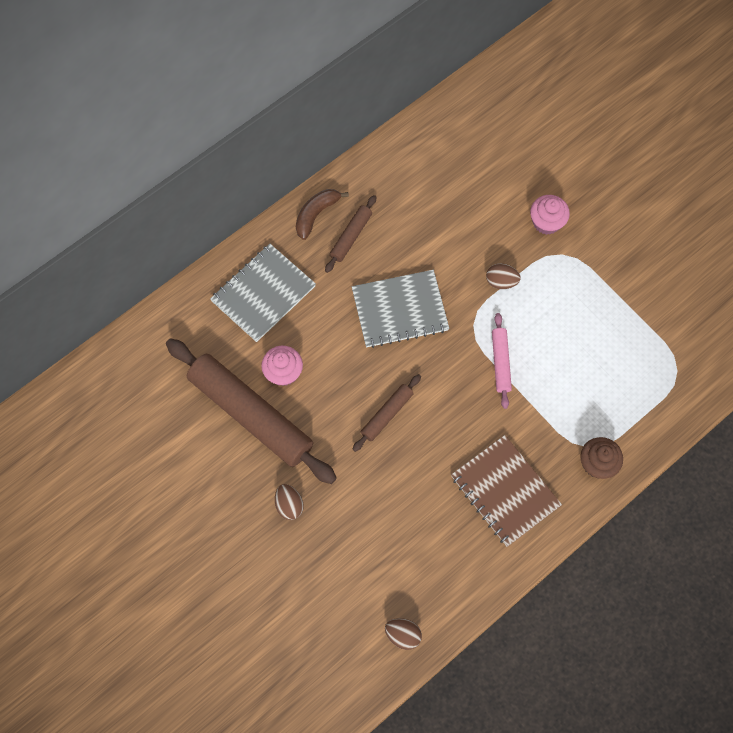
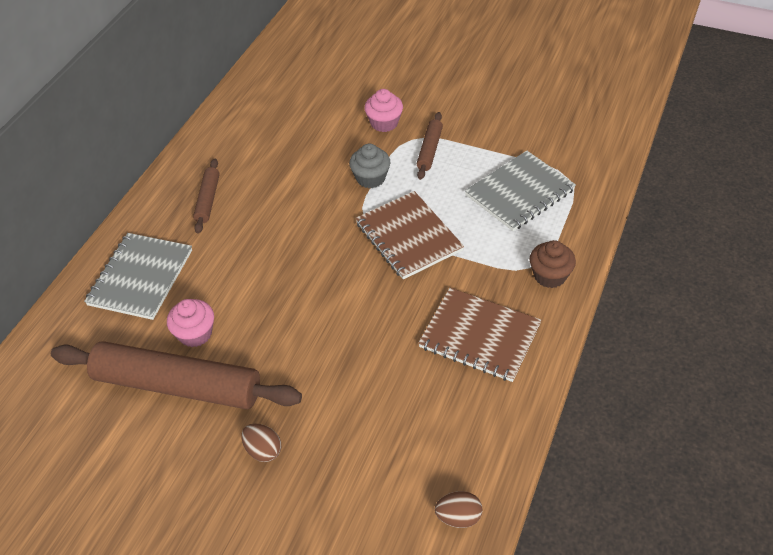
camera: 25 degrees left, 20 degrees down
brown banana [296,189,349,240] -> none
grey notebook [352,270,449,348] -> grey notebook moved to [465,151,576,231]
brown rolling pin [353,374,421,452] -> brown rolling pin moved to [417,112,443,180]
brown egg [486,263,521,289] -> grey cupcake [349,144,390,188]
pink rolling pin [492,313,512,409] -> brown notebook [356,191,464,279]

